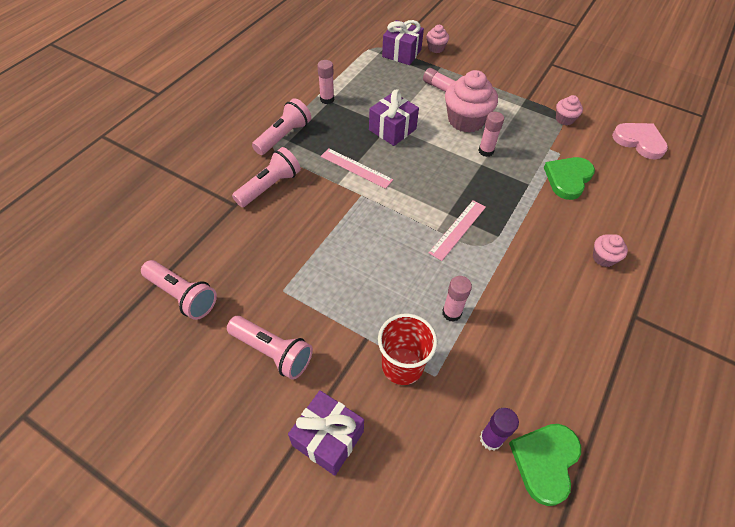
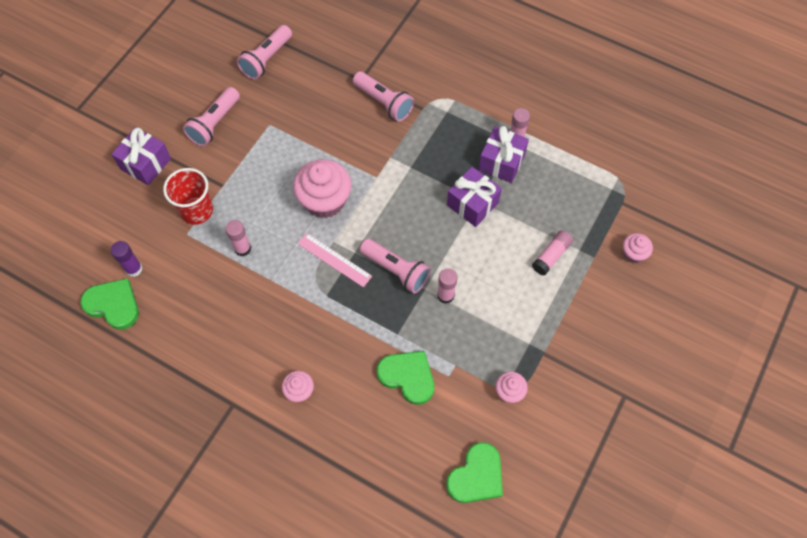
camera: 90 degrees right, 10 degrees up
pink flashlight [252,98,311,155] -> pink flashlight moved to [360,239,431,294]
pink ruler [321,148,393,189] -> none
purple gift [382,20,424,65] -> purple gift moved to [478,126,529,183]
pink cupcake [445,70,498,133] -> pink cupcake moved to [293,159,352,218]
pink heart [612,123,668,159] -> green heart [446,442,503,503]

